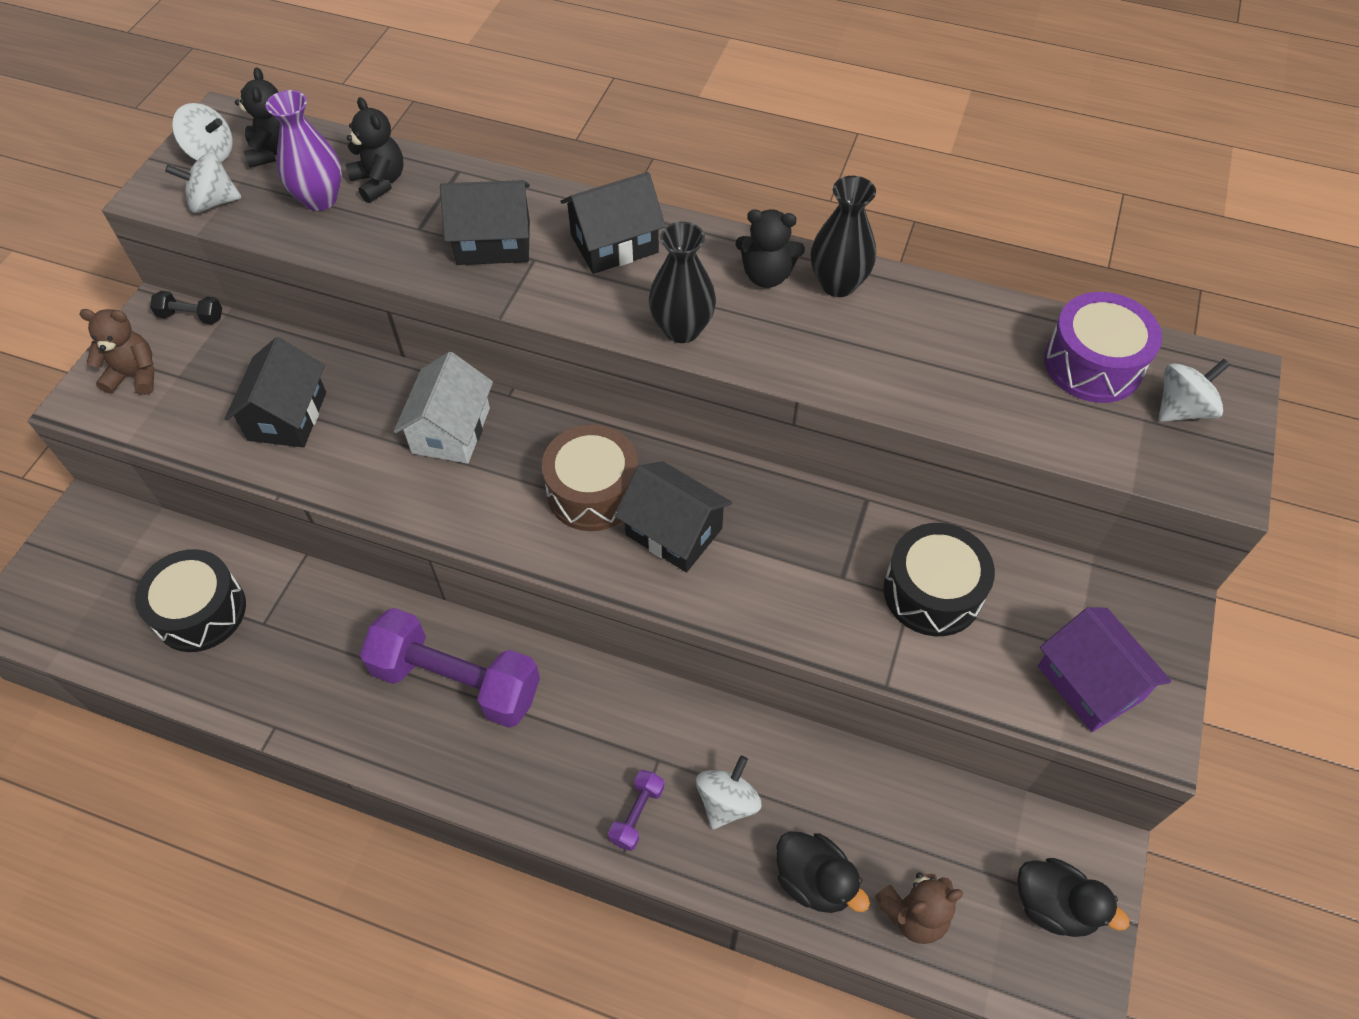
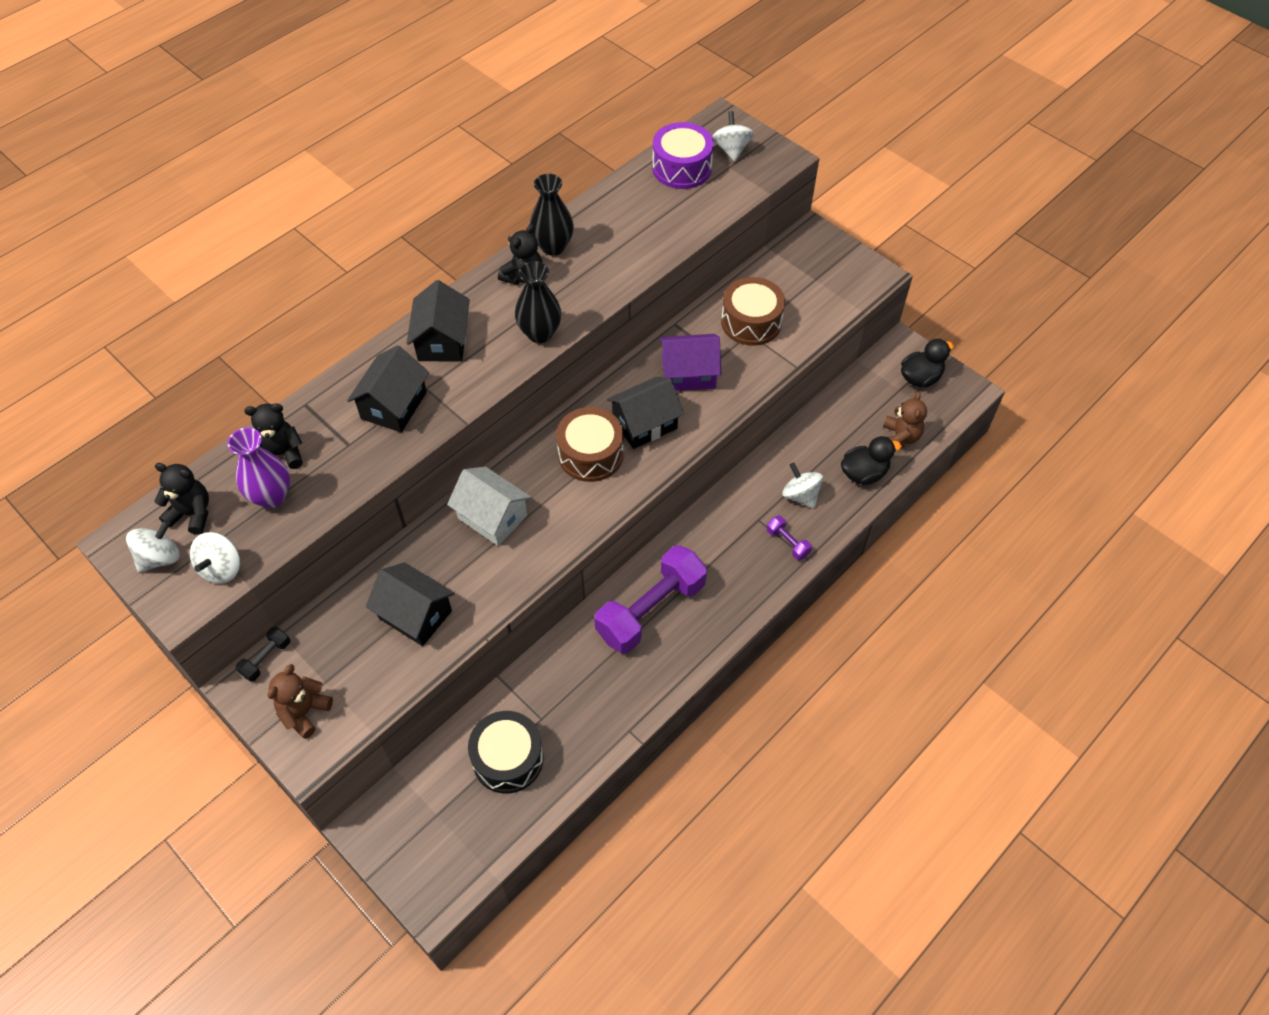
camera: 65 degrees left, 0 degrees up
black drum [883,523,995,636] -> brown drum [721,277,785,346]
purple house [1038,607,1171,732] -> purple house moved to [659,334,721,391]

